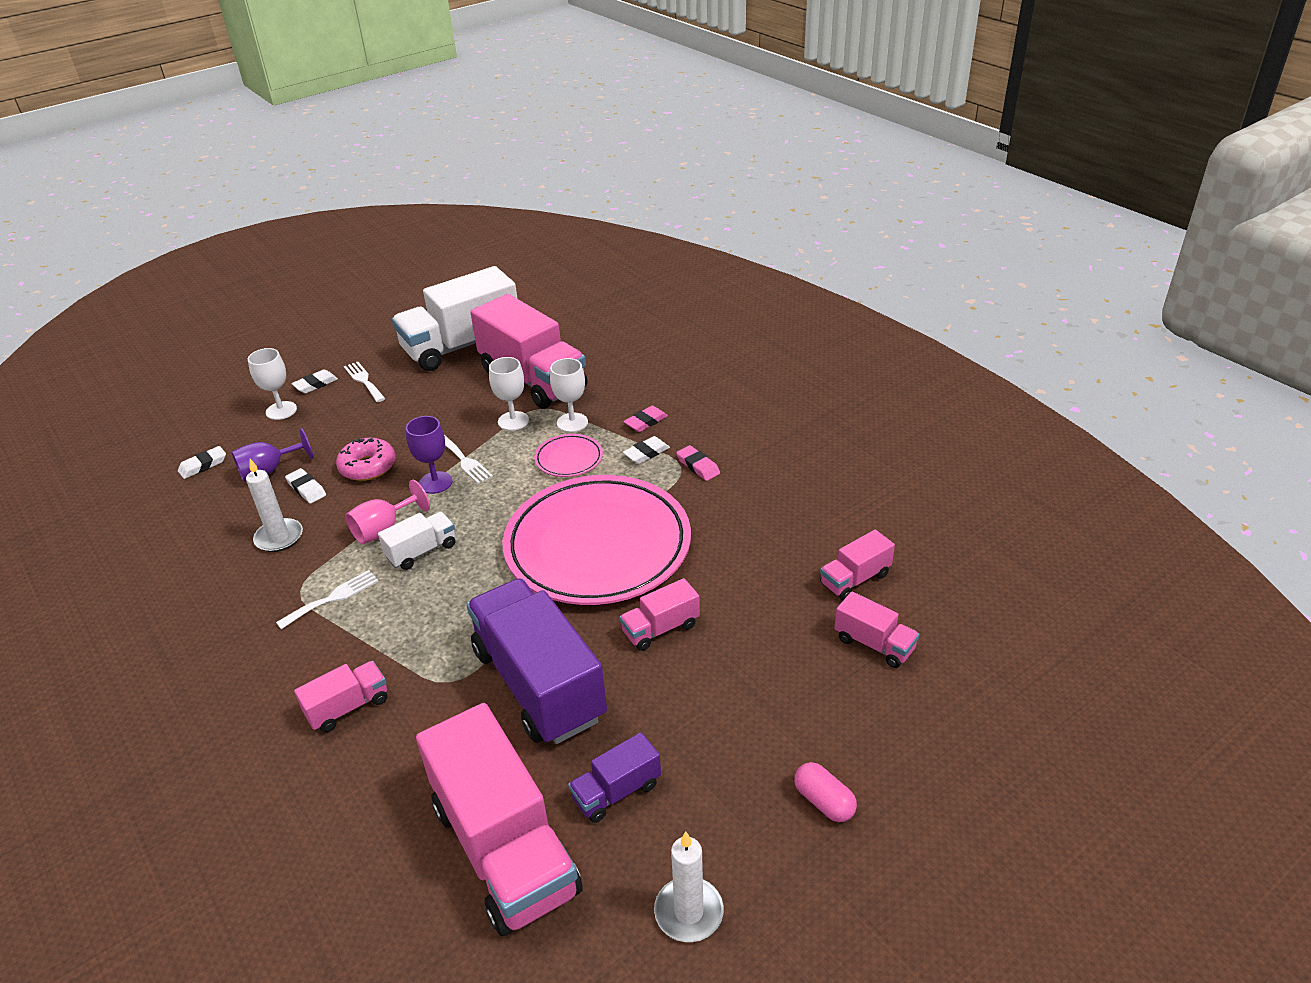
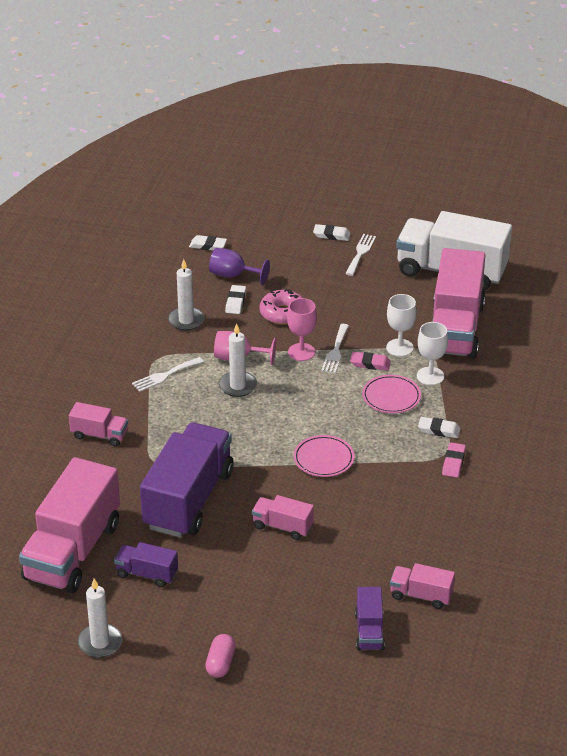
camera: 50 degrees right, 0 degrees up
white goblet [248,348,297,420] -> none
white fork [276,570,378,629] -> white fork turned 135 degrees clockwise [132,357,204,392]
white truck [378,512,455,570] -> white candle [219,323,257,397]
purple goblet [406,416,453,494] -> pink goblet [287,298,317,361]
pink plate [503,475,691,605] -> pink plate [294,435,354,477], size x0.40
pink eraser [623,406,668,432] -> pink eraser moved to [350,352,391,371]
pink truck [835,591,920,668] -> purple truck [355,587,385,650]

